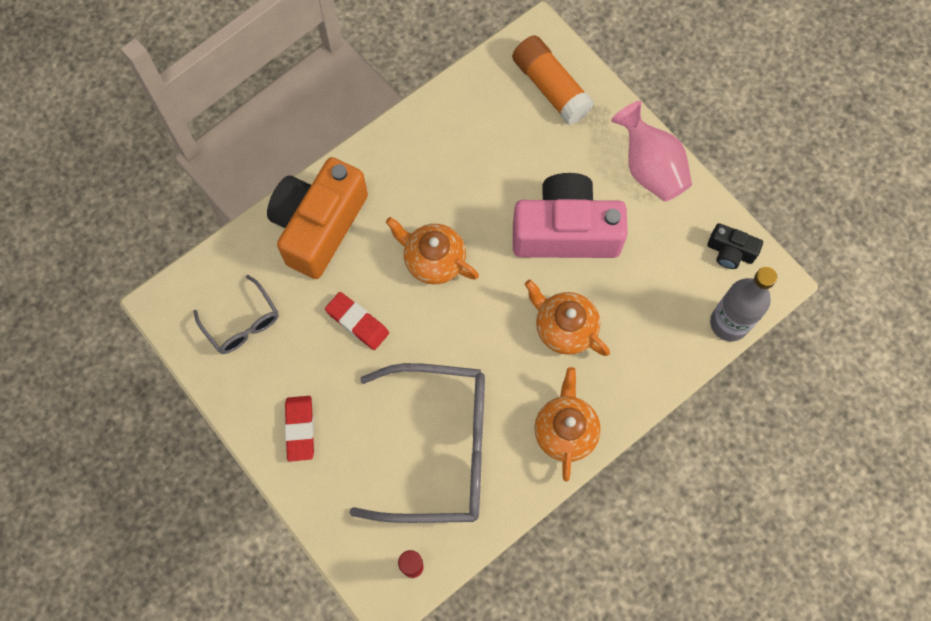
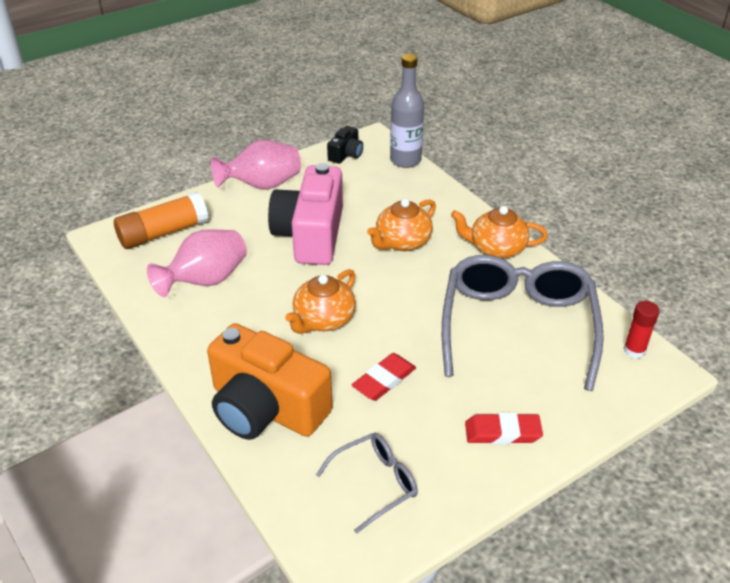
camera: 85 degrees left, 30 degrees down
none -> pink vase [147,229,247,297]

